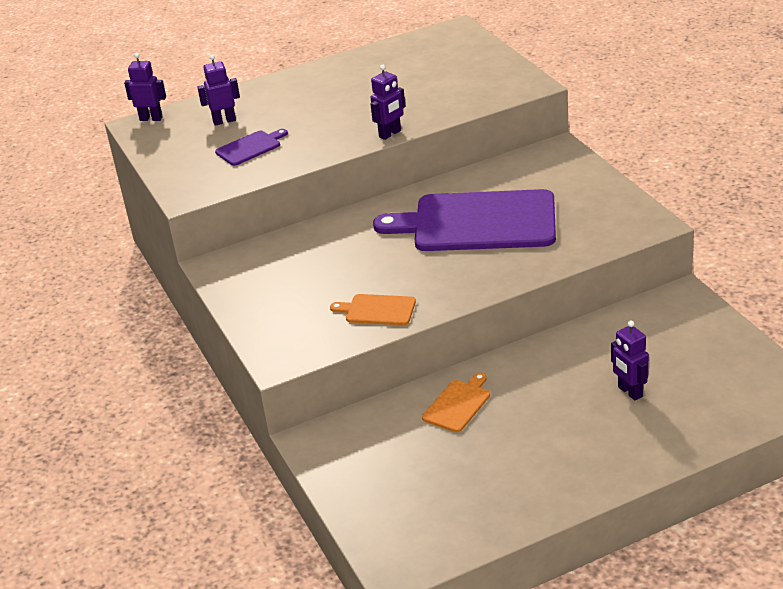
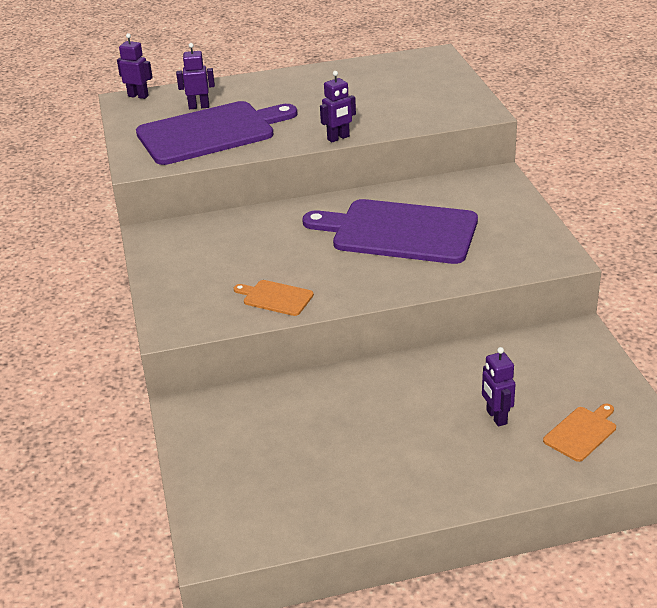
camera: 10 degrees right, 0 degrees up
purple cutting board [215,129,288,166] -> purple cutting board [136,101,298,165], size x2.32
orange cutting board [422,373,490,432] -> orange cutting board moved to [543,404,616,462]

